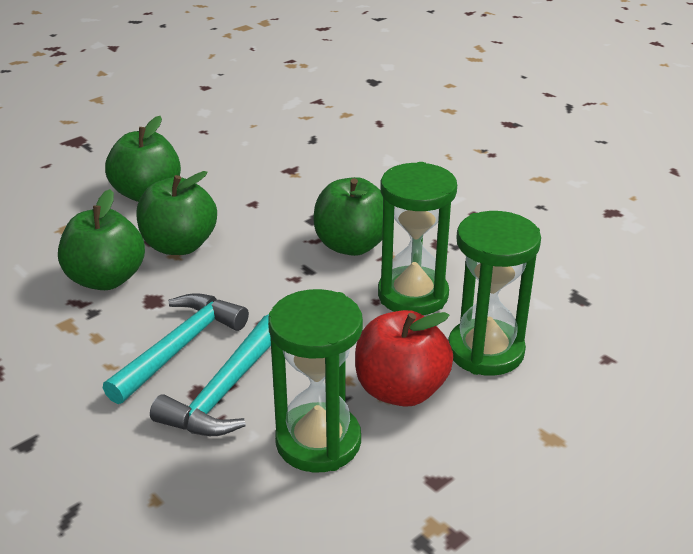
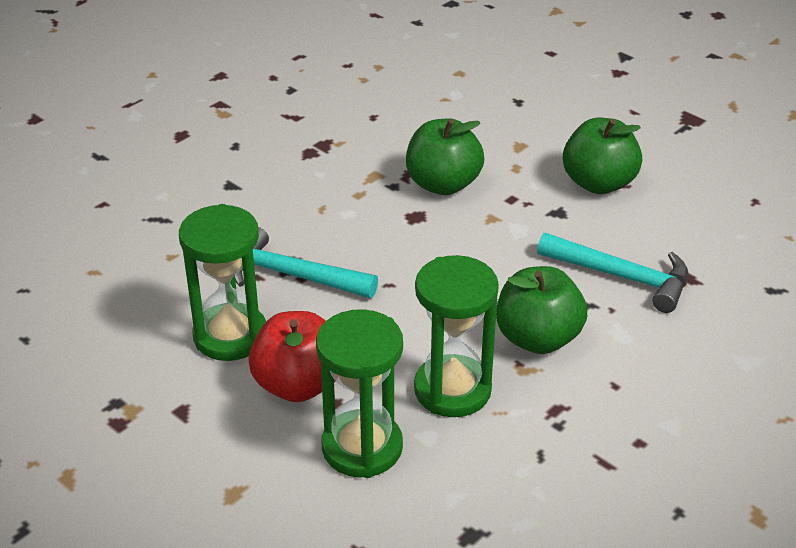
camera: 85 degrees right, 5 degrees up
turquoise hammer [103,293,249,404] -> turquoise hammer moved to [537,233,688,313]
green apple [136,171,217,255] -> none

